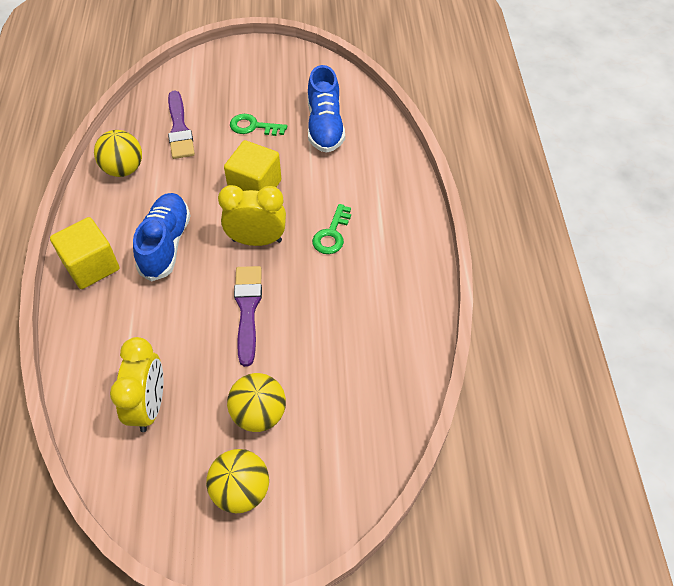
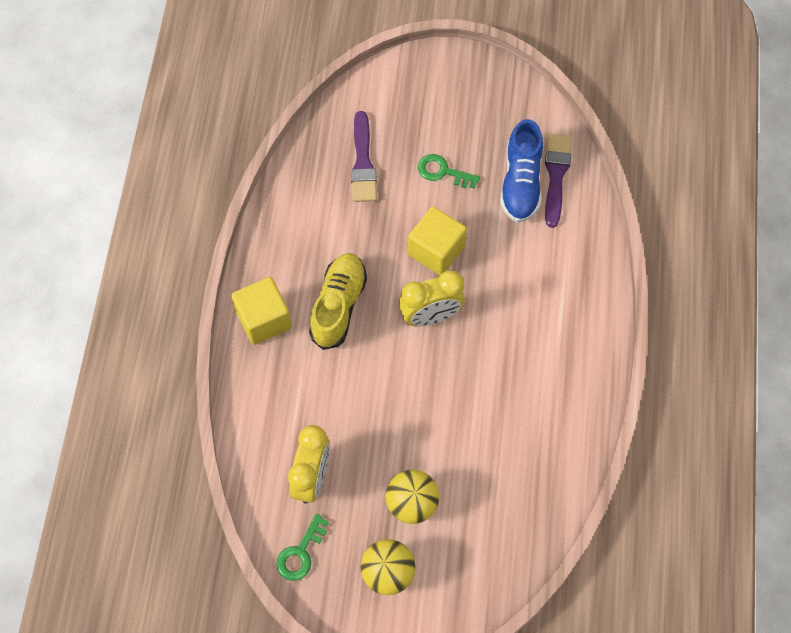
camera: 10 degrees right, 10 degrees up
yellow ball [94,130,142,177] -> none
blue shoe [133,193,191,282] -> yellow shoe [309,253,367,350]
yellow clock [218,185,286,246] -> yellow clock turned 150 degrees clockwise [399,270,465,327]
purple brush [234,266,262,367] -> purple brush moved to [545,134,572,228]
green key [312,204,351,254] -> green key moved to [276,514,329,581]

